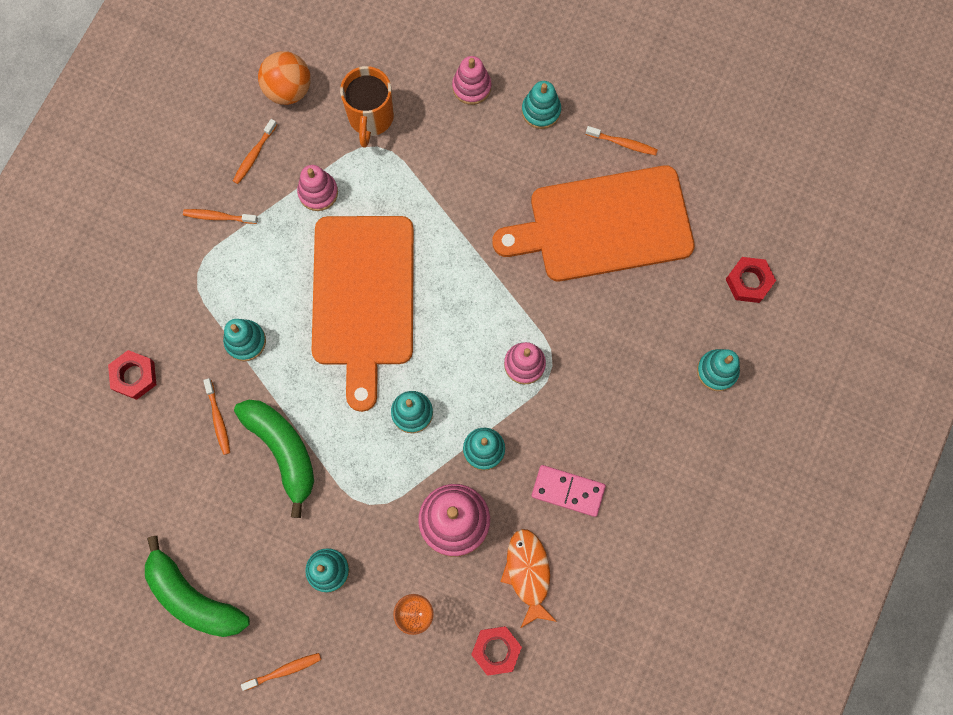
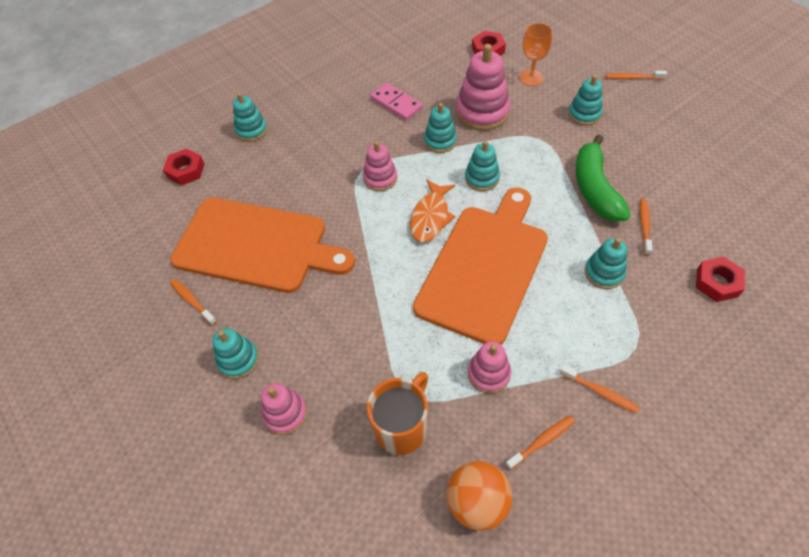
camera: 150 degrees left, 20 degrees down
green banana [145,536,250,637] -> none
orange fish [500,529,557,628] -> orange fish moved to [410,179,456,242]

